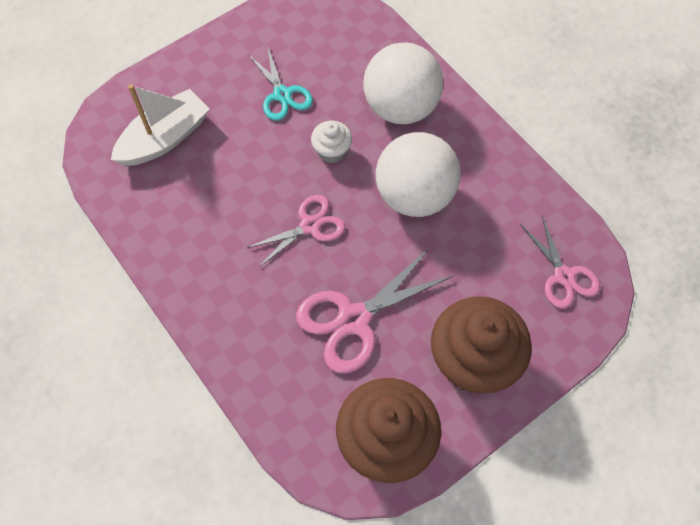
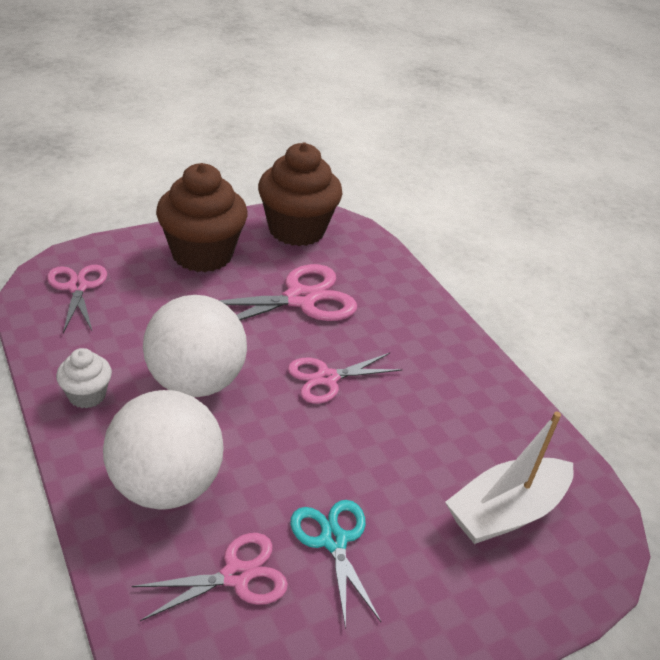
camera: 175 degrees left, 25 degrees down
white cupcake [311,121,352,163] -> white cupcake moved to [56,348,112,409]
none -> pink scissors [132,533,288,621]

